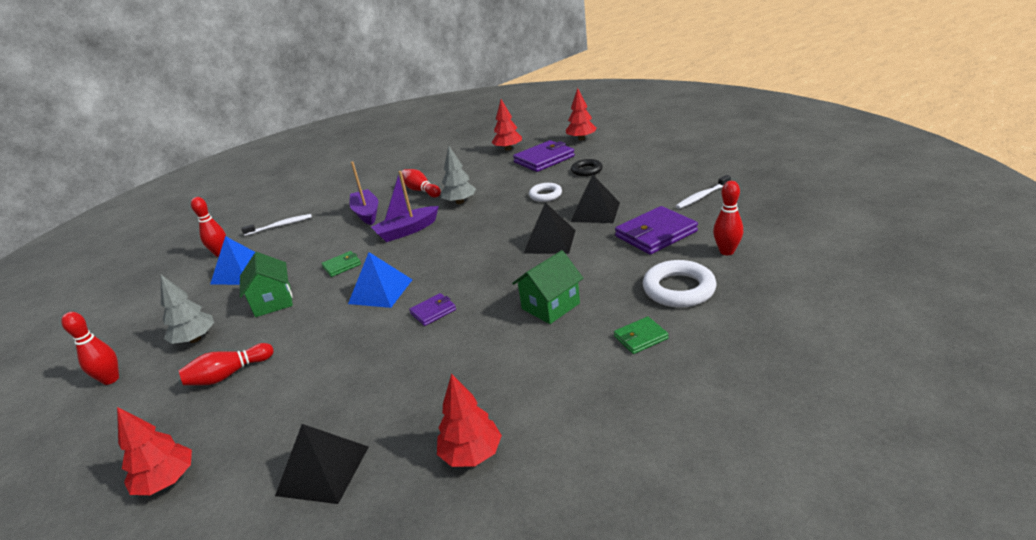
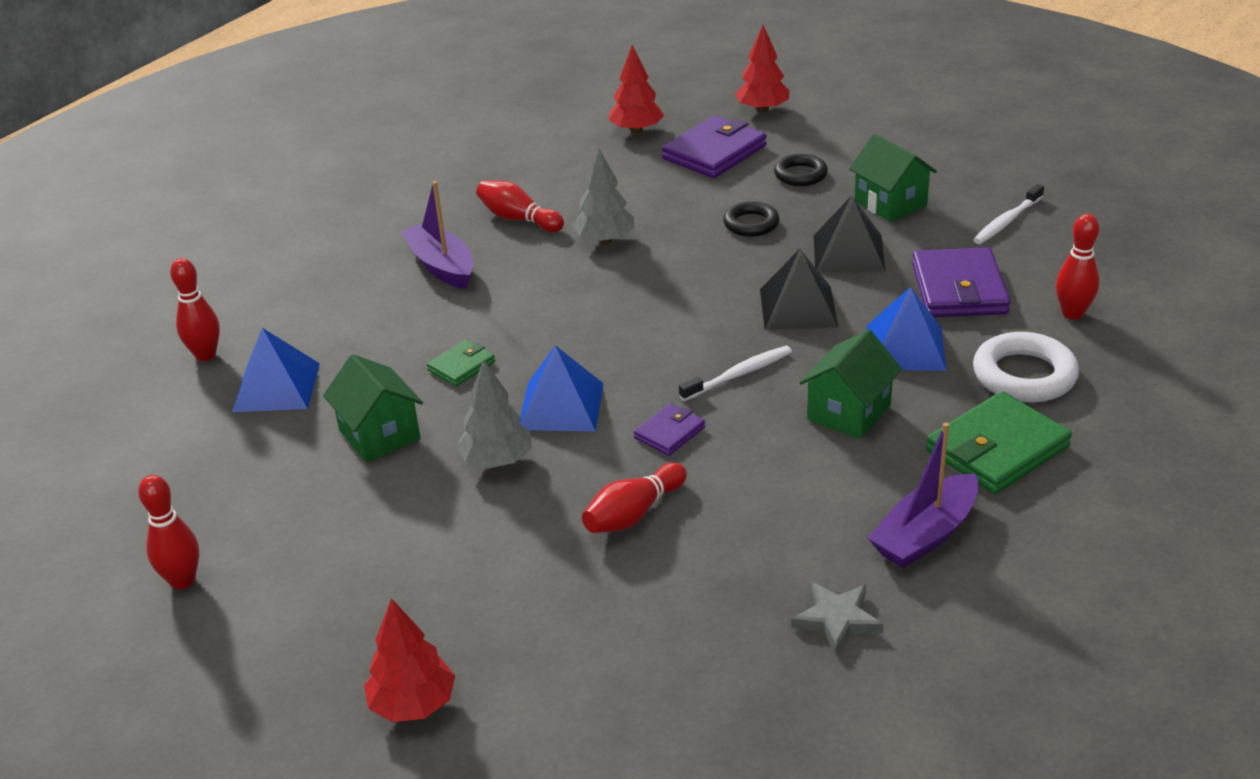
camera: 15 degrees left, 5 degrees up
grey tree [161,275,214,344] -> grey tree moved to [456,359,532,468]
red bowling pin [179,343,273,385] -> red bowling pin moved to [582,462,687,533]
white toothbrush [242,214,312,236] -> white toothbrush moved to [679,346,792,401]
black pyramid [275,424,369,504] -> none
purple boat [371,171,439,242] -> purple boat moved to [868,422,979,568]
red tree [437,373,502,467] -> grey star [791,582,884,655]
white ring [529,183,562,202] -> black ring [723,201,779,237]
green wallet [614,317,669,354] -> green wallet [926,391,1072,494], size x1.91
purple wallet [615,206,698,255] -> purple wallet turned 45 degrees counterclockwise [912,247,1010,317]
none -> green house [849,134,937,222]
none -> blue pyramid [867,287,947,371]

